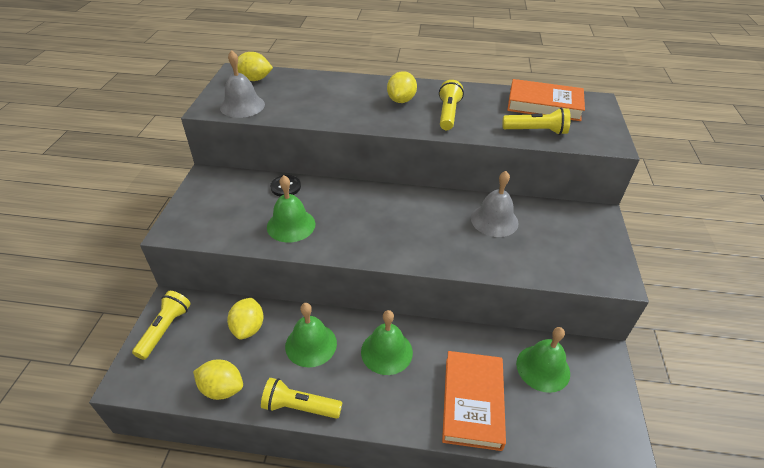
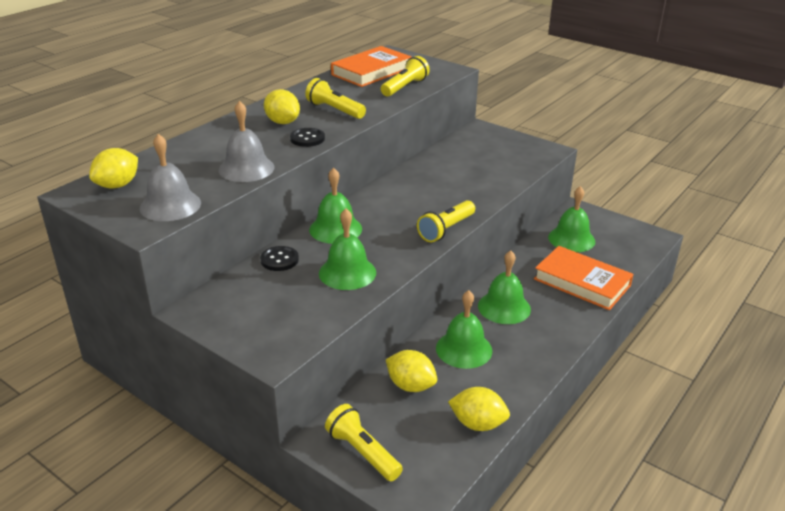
camera: 60 degrees left, 10 degrees down
yellow lemon [193,360,243,400] -> yellow lemon turned 60 degrees clockwise [448,387,510,431]
yellow flashlight [261,378,342,419] -> yellow flashlight moved to [417,200,475,242]
grey bell [471,171,519,237] -> grey bell moved to [218,101,274,182]
none -> black button [290,128,325,147]
none -> green bell [309,168,362,244]

